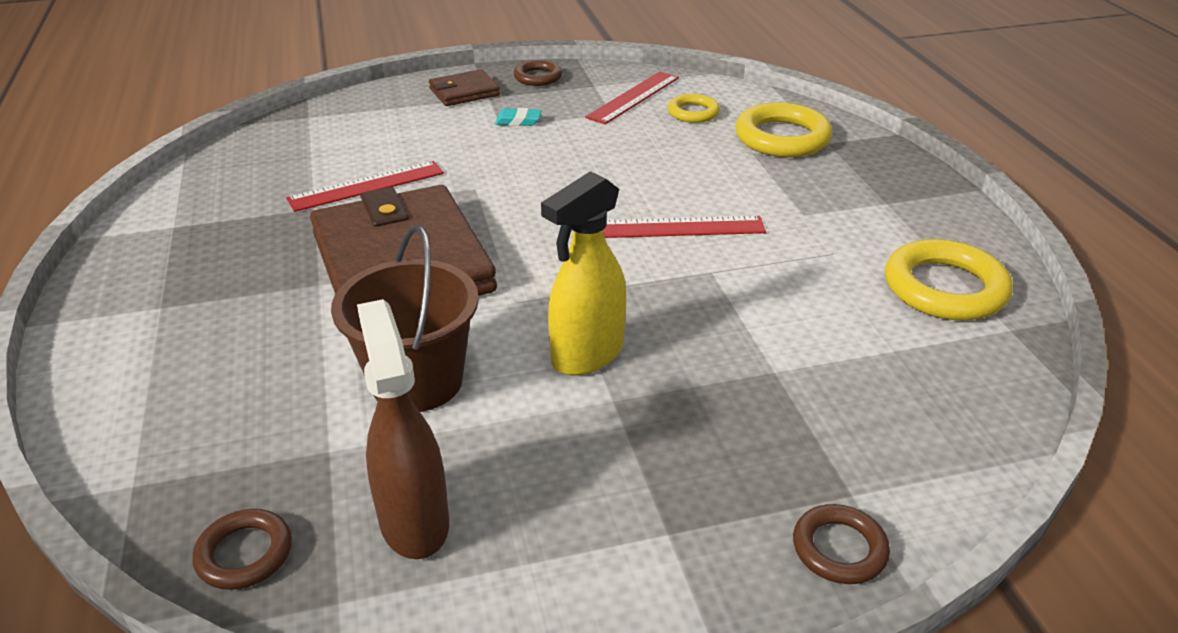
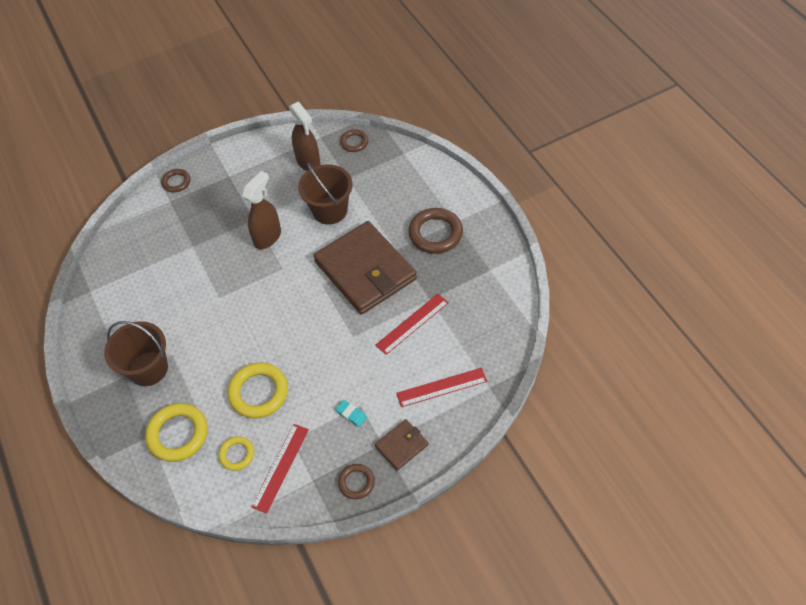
camera: 170 degrees right, 20 degrees up
turquoise eraser [495,108,542,126] -> turquoise eraser turned 45 degrees clockwise [335,400,367,427]
yellow spray bottle [541,171,626,375] -> brown spray bottle [242,171,281,249]
red ruler [603,216,766,238] -> red ruler moved to [396,368,487,407]
yellow ring [885,239,1013,321] -> yellow ring moved to [228,362,288,418]
none -> brown bucket [104,321,168,386]
none -> brown ring [408,208,463,254]

